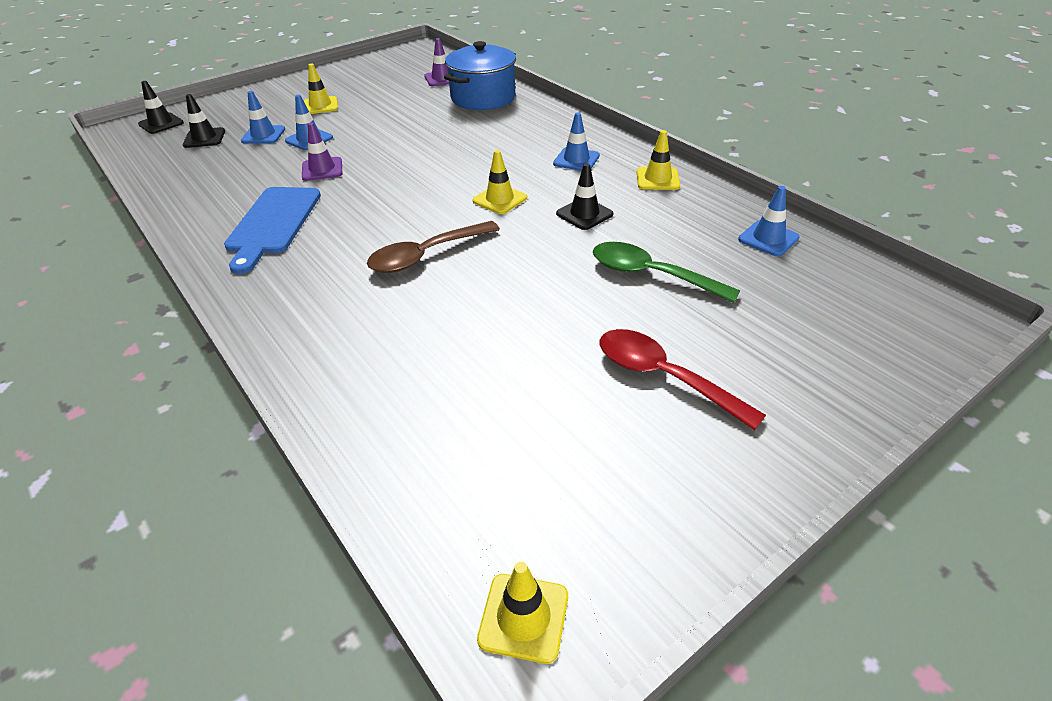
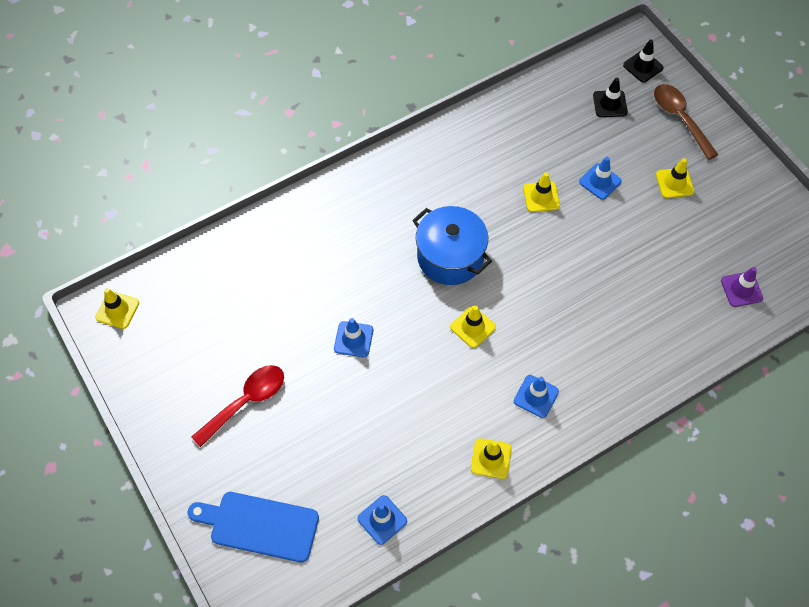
camera: 95 degrees right, 20 degrees up
blue cutting board [224,187,321,274] -> blue cutting board moved to [188,492,319,562]
blue traffic cone [241,91,285,144] -> blue traffic cone moved to [334,318,373,357]
purple traffic cone [302,122,342,181] -> yellow traffic cone [523,172,560,212]
brown spoon [367,221,500,273] -> brown spoon moved to [654,84,718,160]
blue pot [444,41,516,110] -> blue pot moved to [412,206,492,285]
black traffic cone [556,163,613,230] -> none
green spoon [593,242,740,303] -> none

